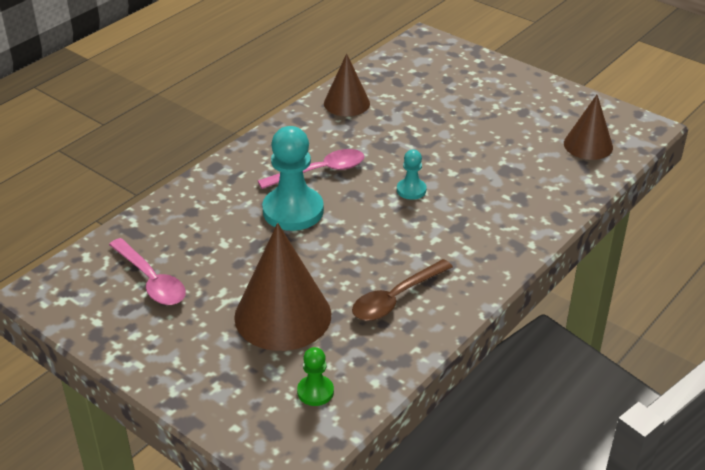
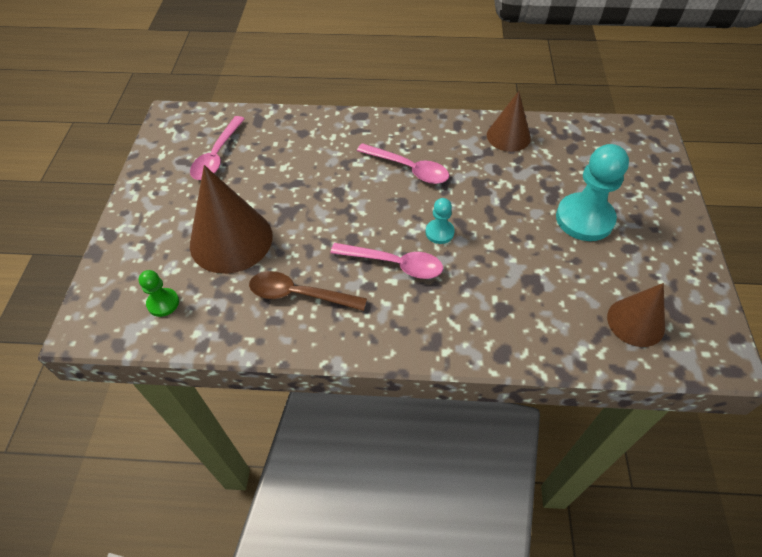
camera: 55 degrees right, 15 degrees up
turquoise pawn [262,126,324,231] -> turquoise pawn moved to [556,144,629,241]
none -> pink spoon [330,243,443,279]

